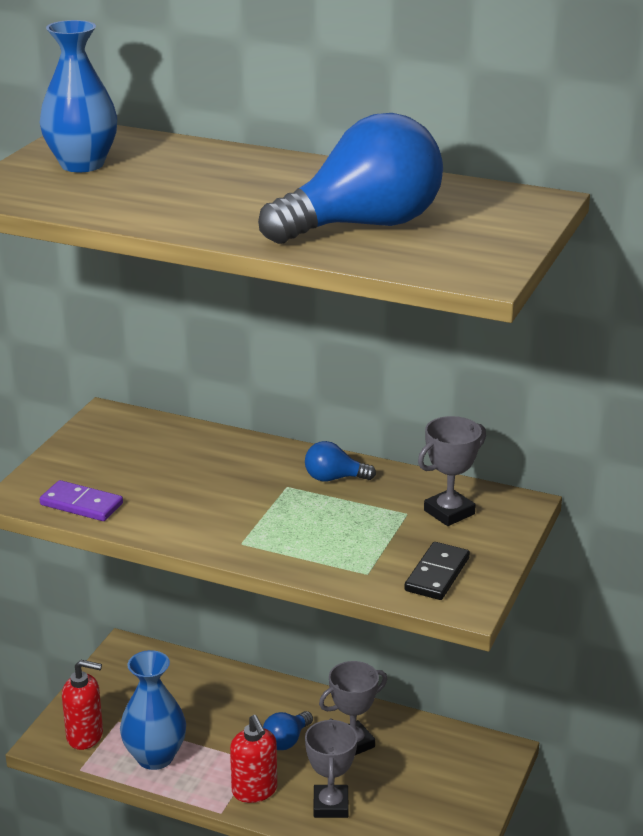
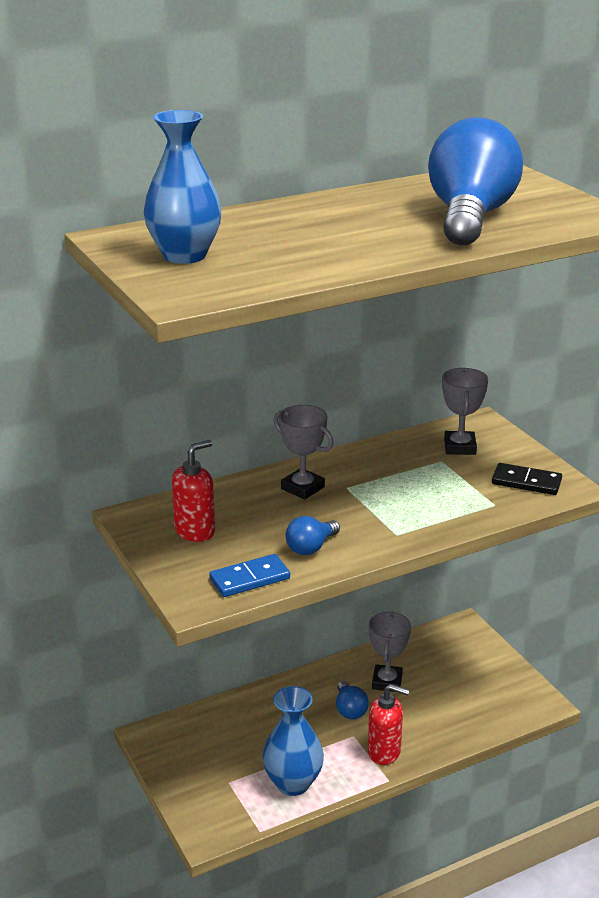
camera: 50 degrees left, 0 degrees up
purple domino [40,480,123,521] -> blue domino [209,554,290,597]
red soap dispenser [62,660,103,750] -> red soap dispenser moved to [172,440,215,542]
blue light bulb [305,441,376,482] -> blue light bulb moved to [285,516,340,555]
grey trophy [305,718,358,818] -> grey trophy moved to [274,405,334,500]
black domino [404,542,470,600] -> black domino turned 45 degrees counterclockwise [492,463,562,495]

